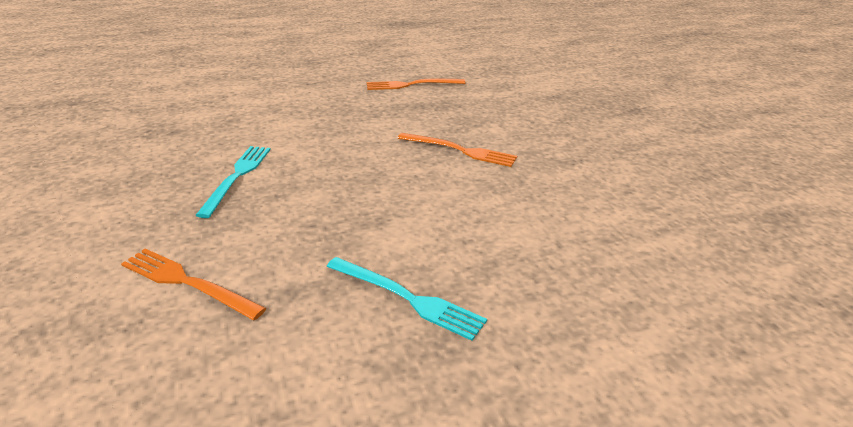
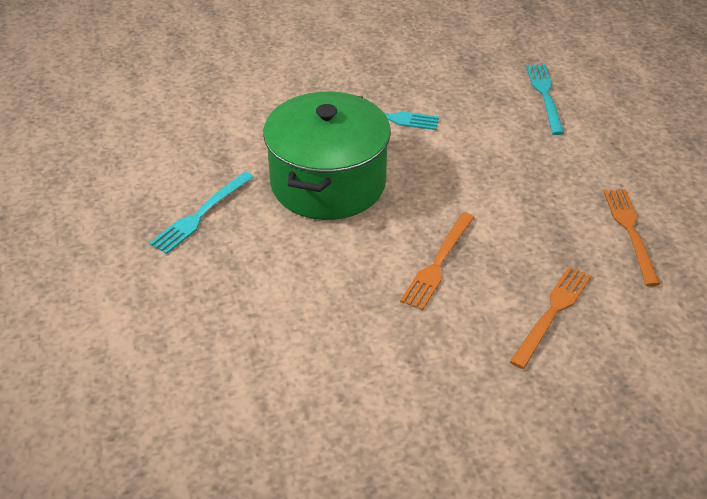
camera: 95 degrees right, 10 degrees up
orange fork [121,249,266,320] -> orange fork moved to [510,266,591,369]
none -> green pot [263,92,391,220]
none -> turquoise fork [526,64,564,135]

